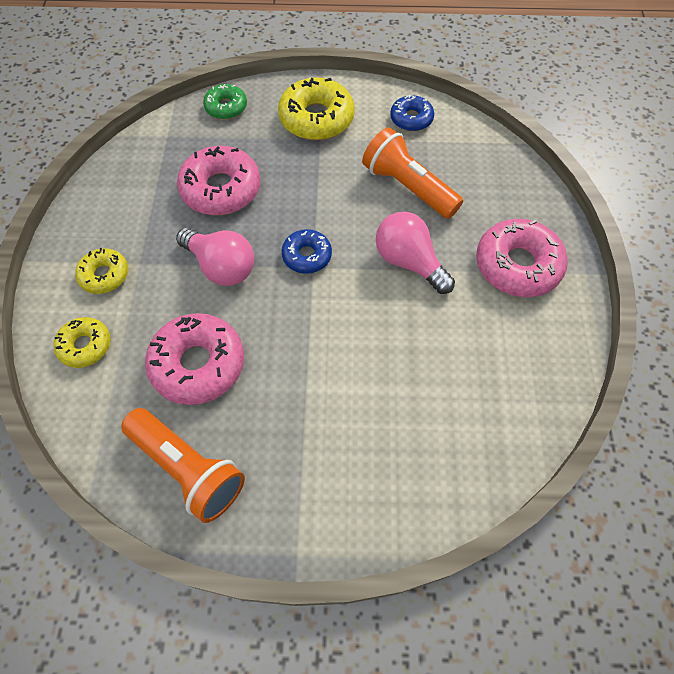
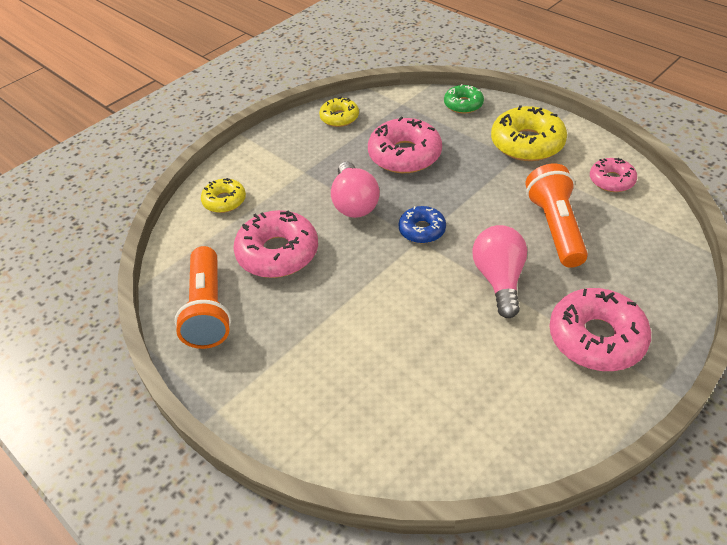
camera: 45 degrees right, 15 degrees down
yellow donut [75,248,128,294] -> yellow donut moved to [319,97,359,127]
blue donut [390,95,434,131] -> pink donut [590,158,637,192]

